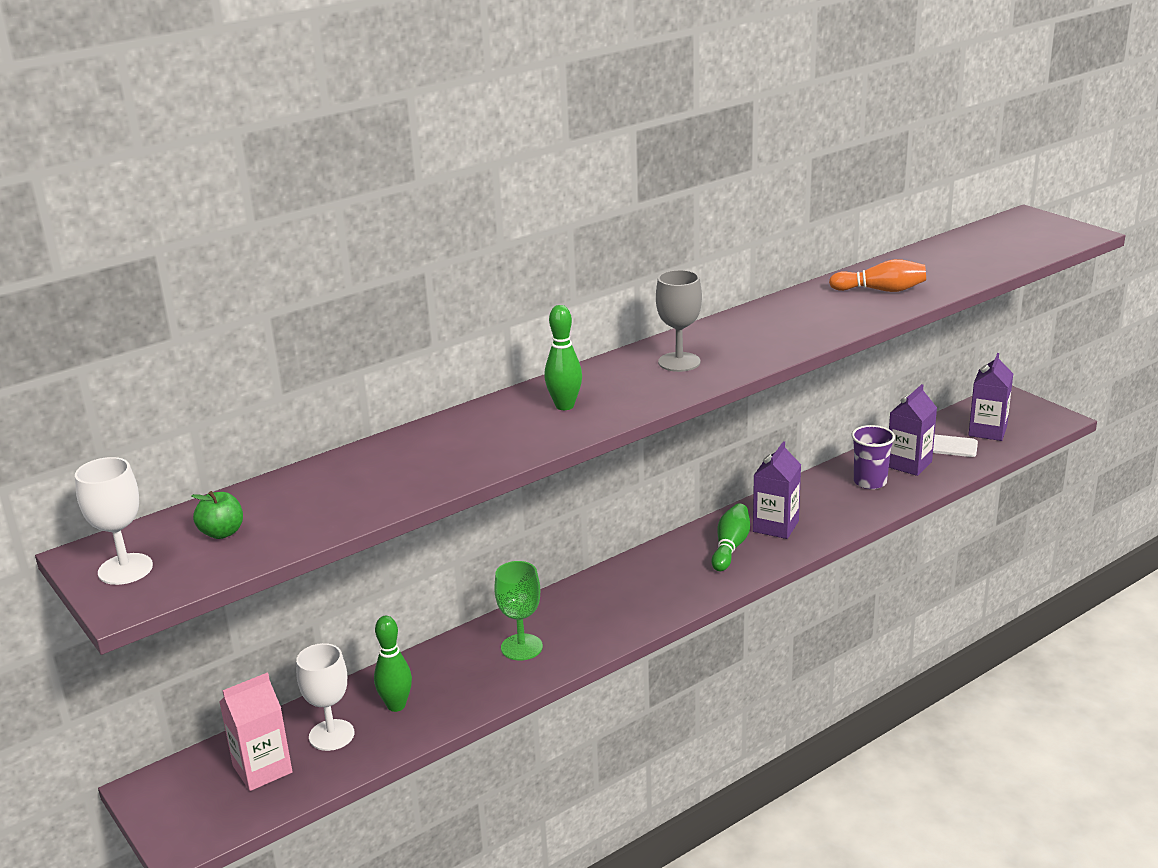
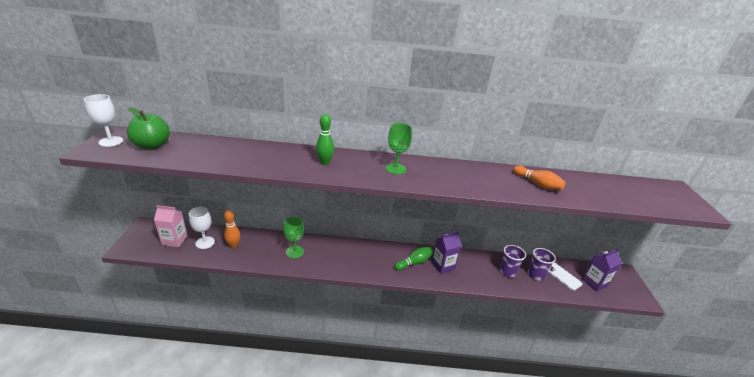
camera: 35 degrees right, 5 degrees up
green apple [191,491,243,539] -> green apple [127,107,170,149], size x1.82
green bowling pin [374,616,412,712] -> orange bowling pin [224,210,241,249]
grey goblet [656,270,702,372] -> green goblet [386,123,412,175]
purple carton [889,384,937,476] -> purple cup [528,248,556,281]

